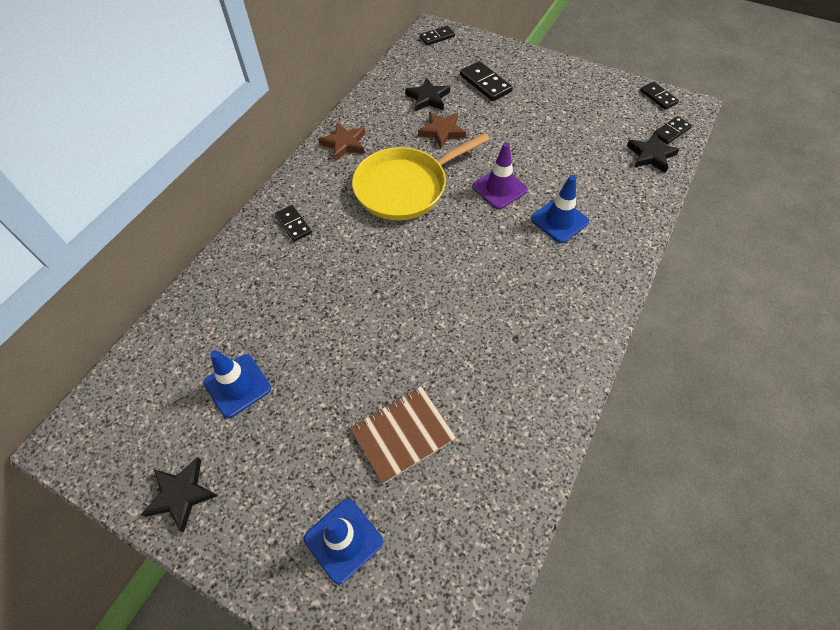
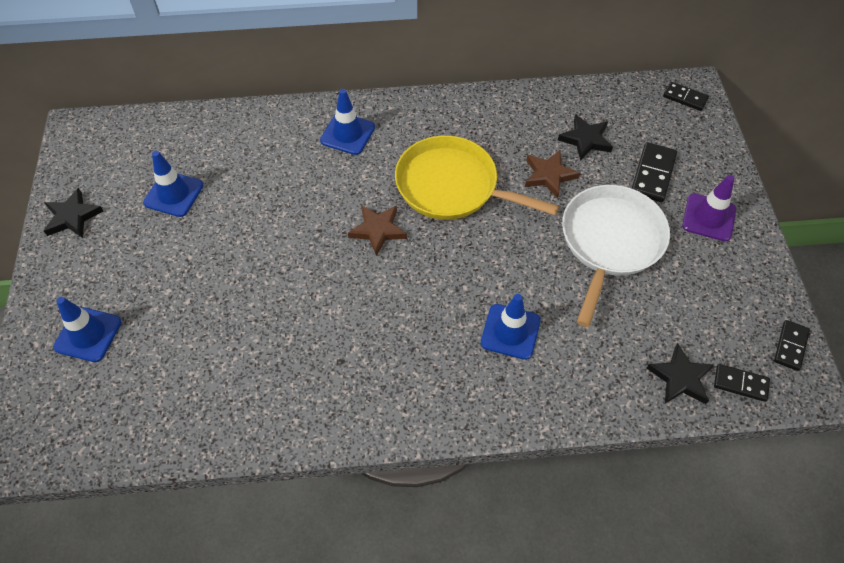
camera: 55 degrees right, 0 degrees up
black domino [275,205,312,242] -> blue traffic cone [320,89,375,155]
brown star [318,122,366,161] -> brown star moved to [348,205,407,256]
brown notebook [350,386,456,484] -> none
purple traffic cone [472,142,528,209] -> purple traffic cone moved to [682,175,736,241]
none -> white pan [562,185,670,327]

